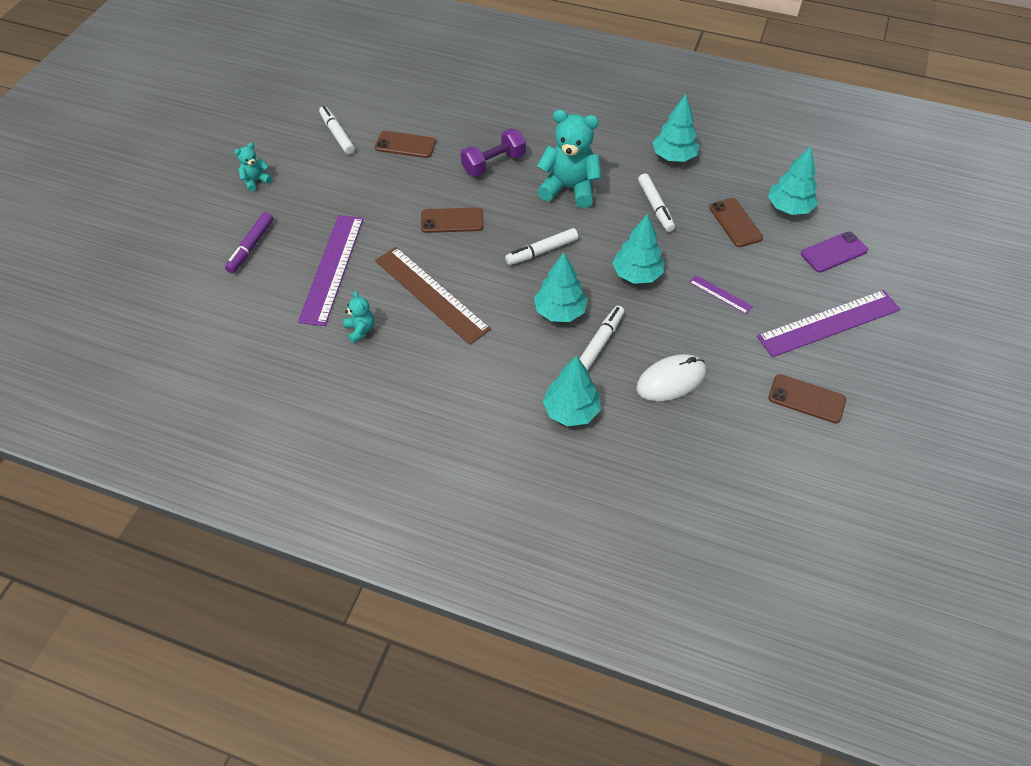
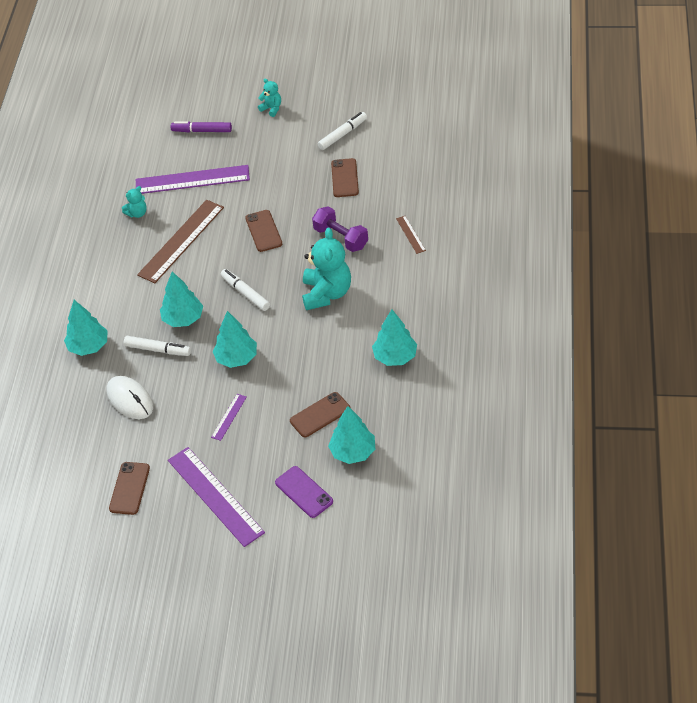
camera: 80 degrees right, 5 degrees down
white marker [638,173,675,232] -> none
none -> brown ruler [396,216,426,254]

